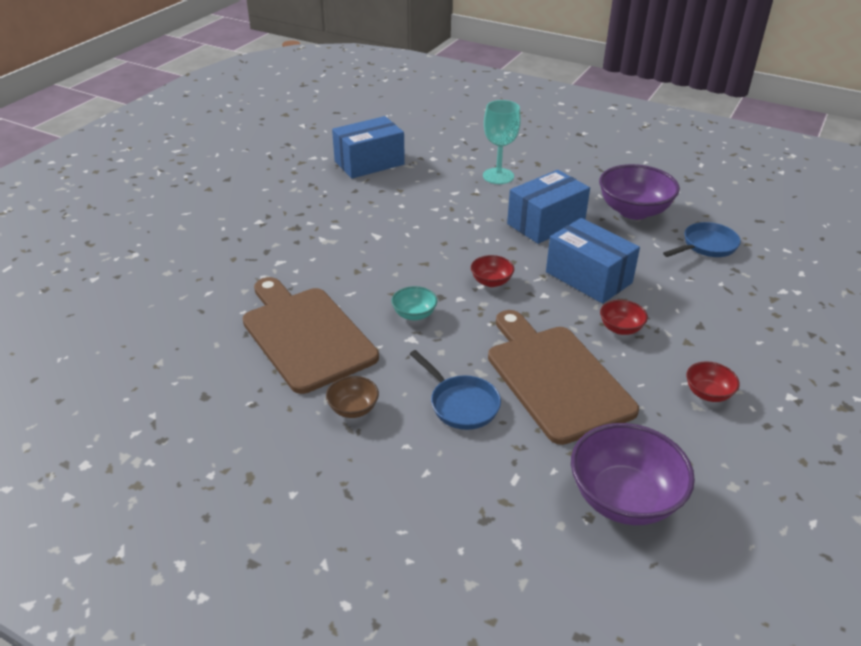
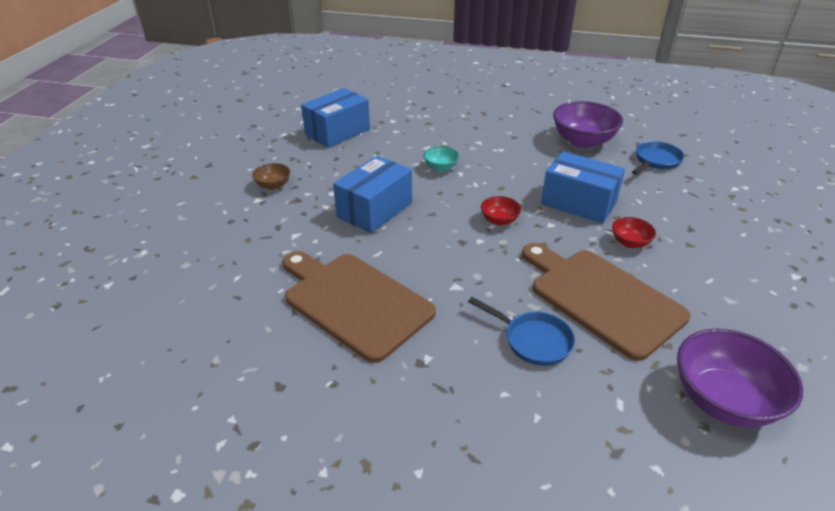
camera: 15 degrees left, 0 degrees up
brown bowl [326,376,379,418] -> brown bowl moved to [252,163,290,190]
turquoise bowl [391,286,437,321] -> turquoise bowl moved to [424,146,459,172]
turquoise goblet [483,100,521,184] -> none
blue box [507,170,590,244] -> blue box moved to [333,156,412,233]
red bowl [686,361,740,402] -> none

